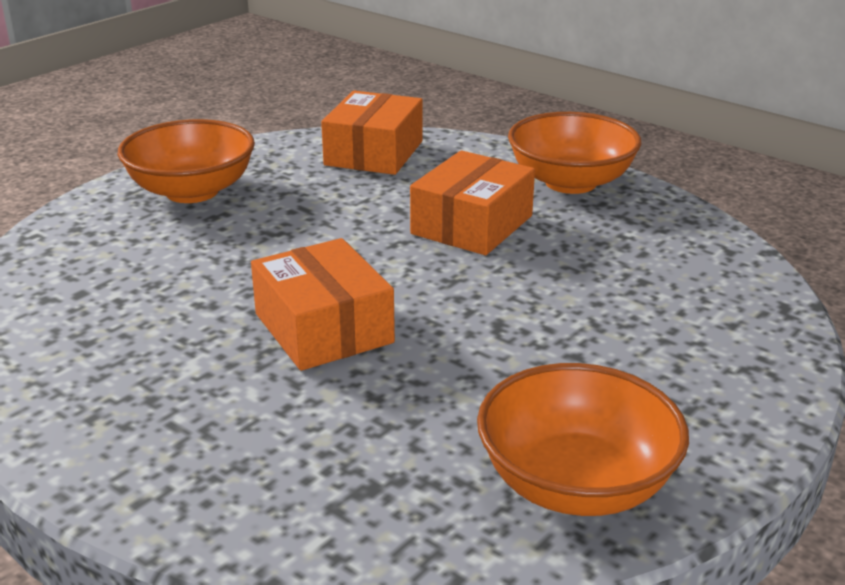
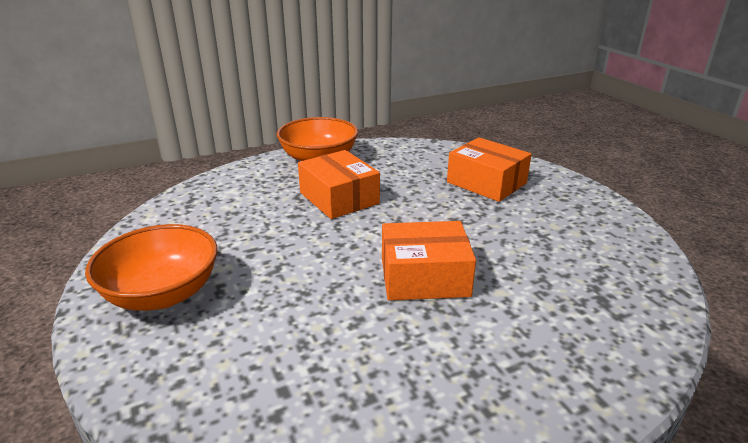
camera: 65 degrees left, 0 degrees up
orange box [321,91,423,175] -> orange box moved to [447,137,532,202]
orange bowl [477,363,689,516] -> none

